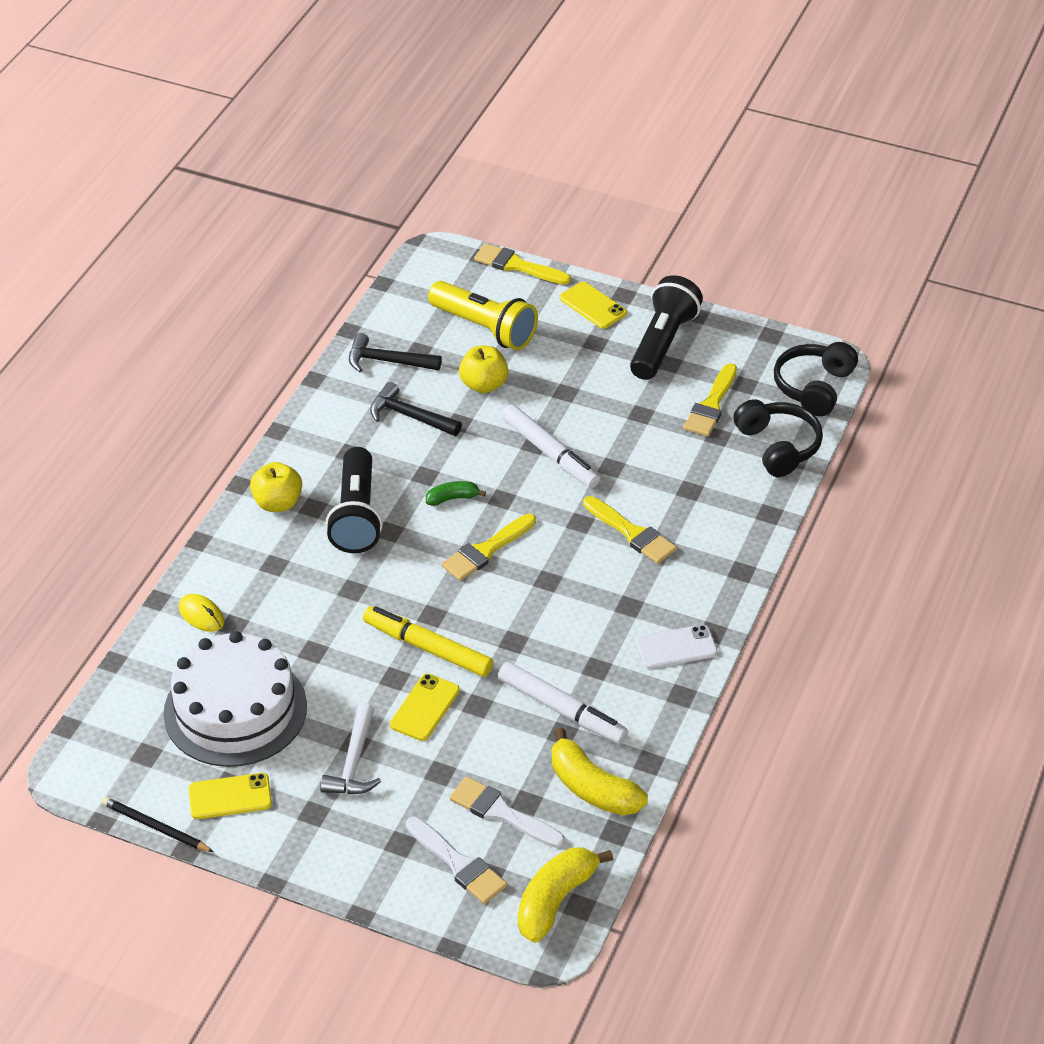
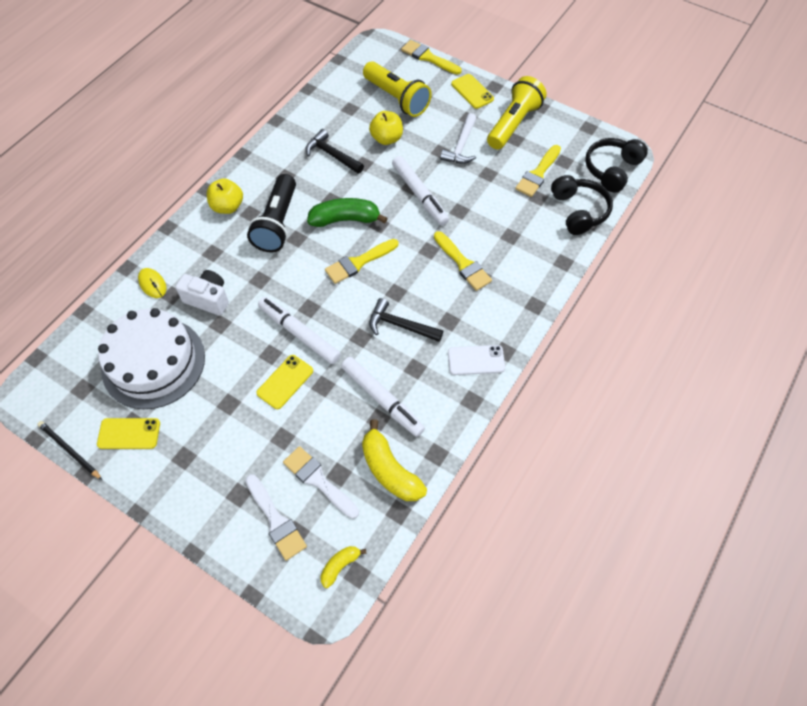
camera: 10 degrees right, 15 degrees up
white hammer [320,703,381,794] -> white hammer moved to [440,113,477,164]
black hammer [349,333,442,372] -> black hammer moved to [369,298,443,342]
yellow marker [363,606,493,677] -> white marker [258,297,341,364]
green banana [426,481,486,506] -> green banana [307,198,388,227], size x1.86
yellow banana [518,848,613,943] -> yellow banana [321,546,366,588], size x0.54
black flashlight [630,275,703,380] -> yellow flashlight [487,76,547,150]
none -> white camera [175,270,229,316]

